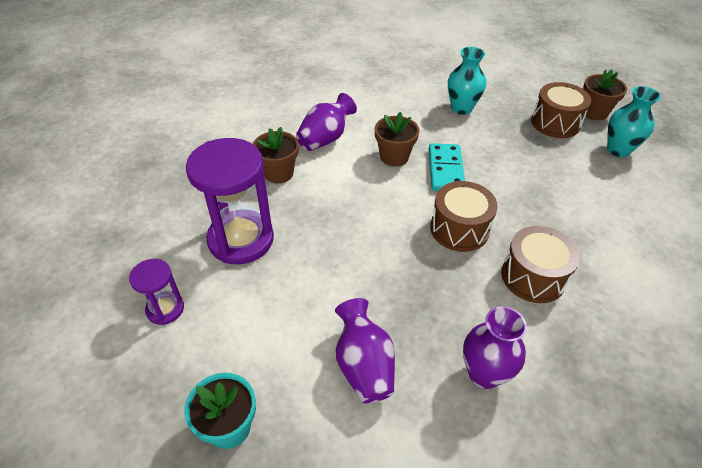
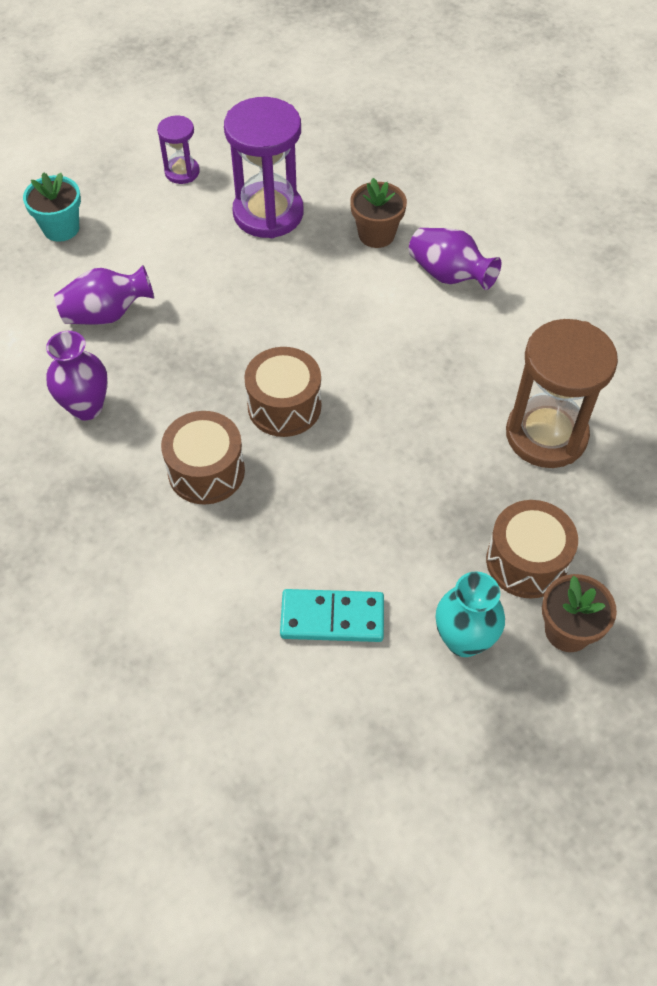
camera: 90 degrees right, 10 degrees up
brown flower pot [375,112,419,167] -> none
turquoise domino [429,143,465,191] -> turquoise domino moved to [280,589,384,642]
turquoise vase [448,47,486,115] -> brown hourglass [506,319,618,468]

